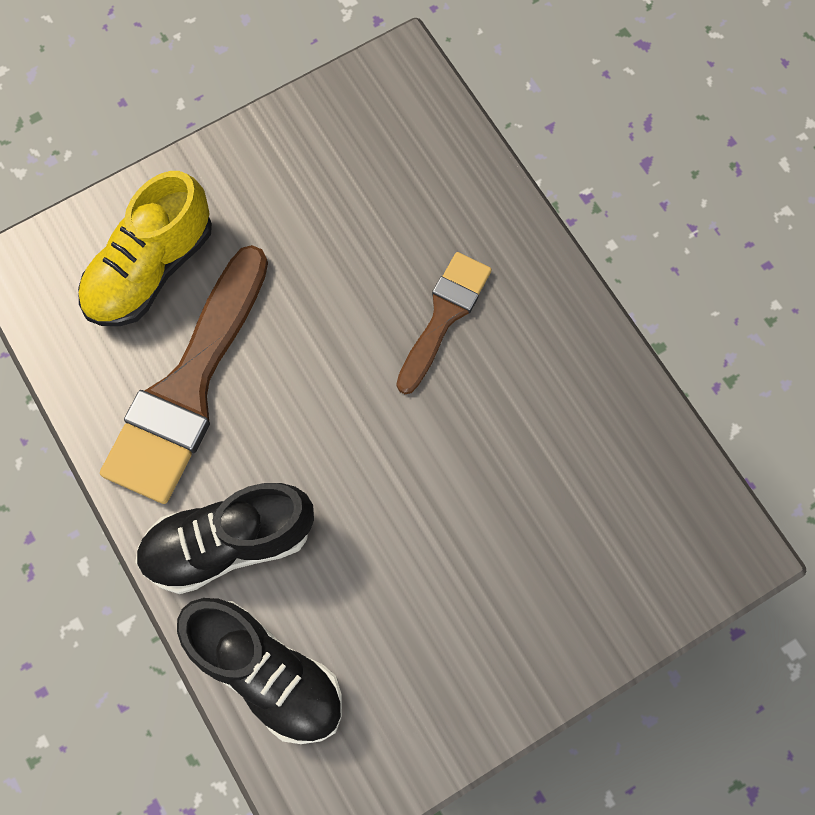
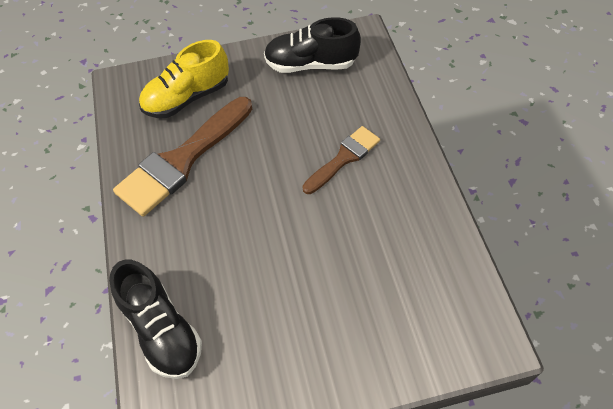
camera: 20 degrees right, 15 degrees down
black shoe [135,483,314,594] -> black shoe moved to [264,17,361,73]

